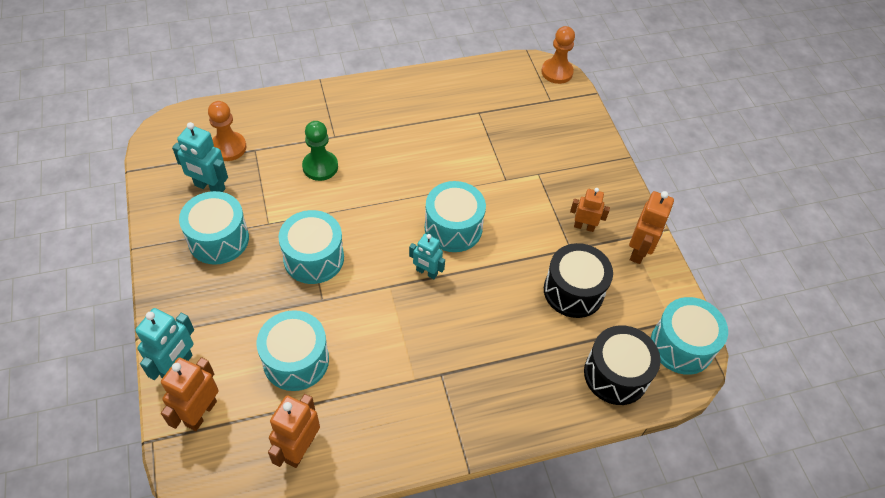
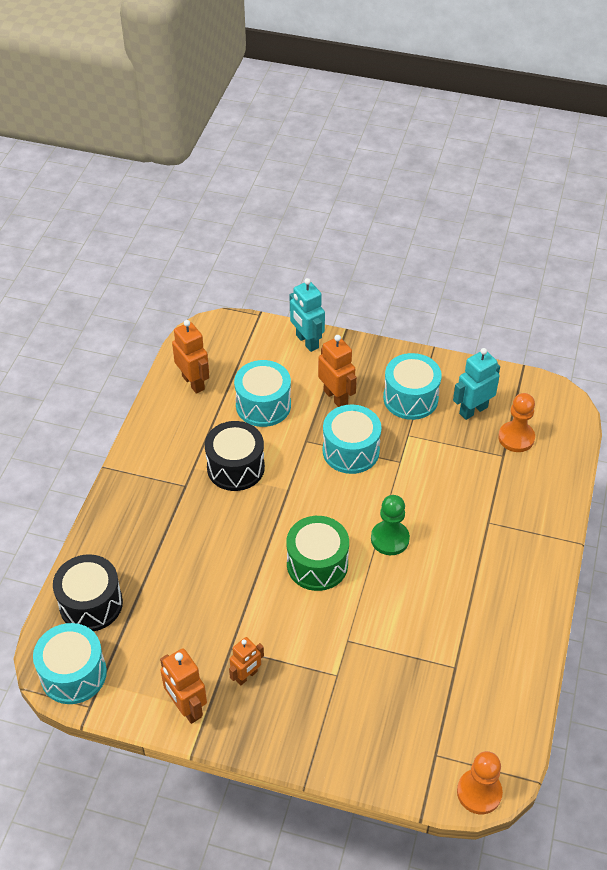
camera: 125 degrees right, 5 degrees down
orange robot [161,357,219,431] -> orange robot moved to [318,335,357,407]
green pawn [302,121,338,181] -> green pawn moved to [371,495,410,555]
turquoise robot [409,234,445,279] -> none
turquoise drum [425,181,486,252] -> green drum [286,516,349,591]
black drum [544,243,613,318] -> black drum moved to [205,421,265,491]

